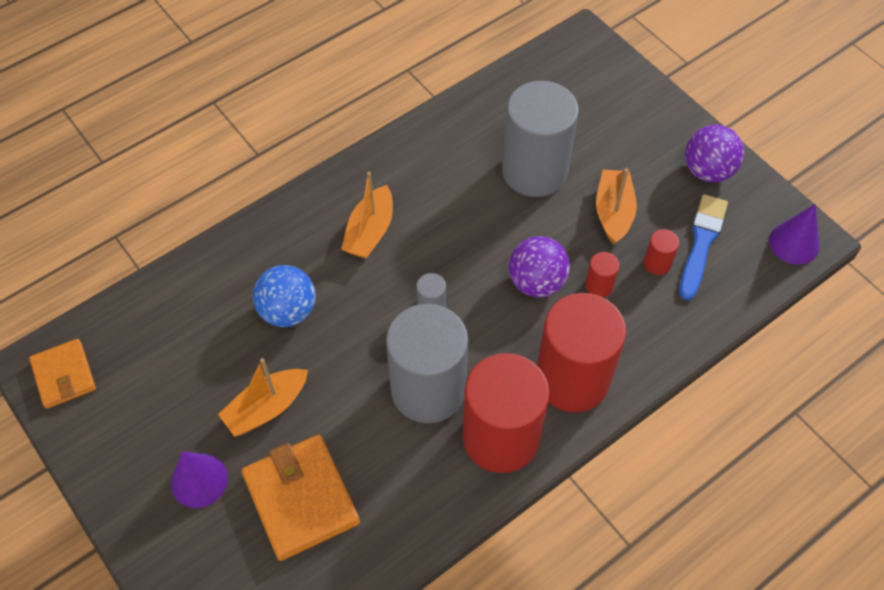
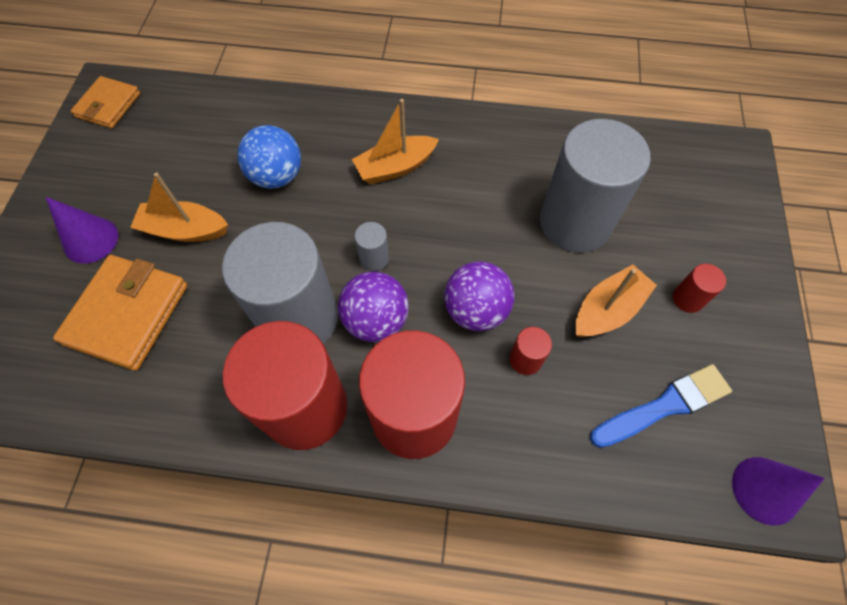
camera: 45 degrees right, 5 degrees up
red cylinder [644,229,679,275] -> red cylinder moved to [673,264,726,313]
purple ball [685,125,744,183] -> purple ball moved to [338,272,409,342]

